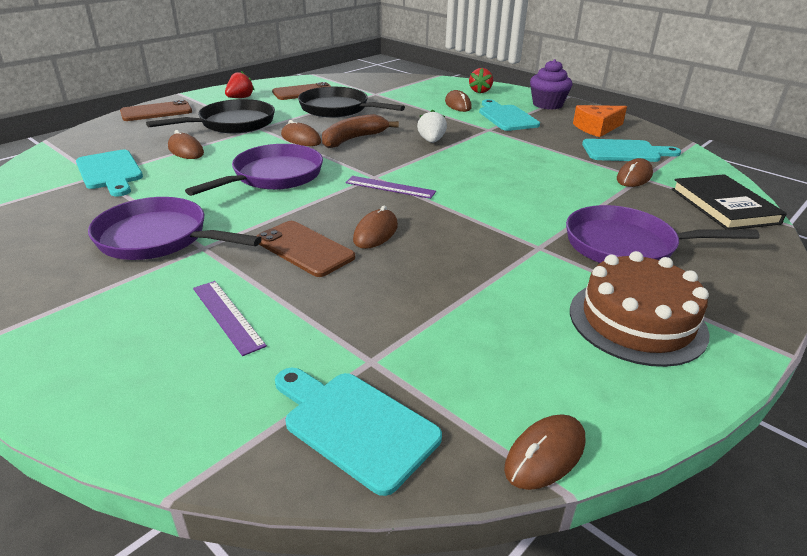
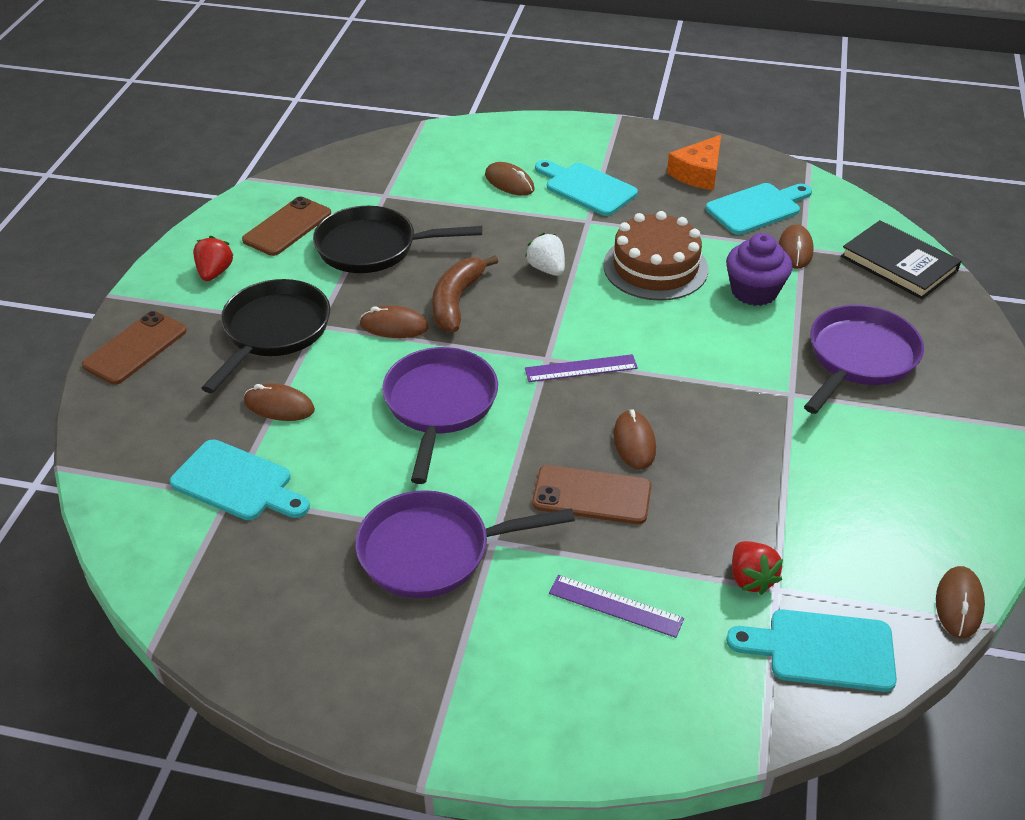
camera: 30 degrees left, 10 degrees up
red strawberry [469,68,493,93] -> red strawberry moved to [732,541,783,595]
purple cupcake [530,59,572,110] -> purple cupcake moved to [726,233,792,306]
purple pan [566,205,759,263] -> purple pan turned 150 degrees clockwise [804,305,924,414]
brown cake [570,251,710,367] -> brown cake moved to [603,211,708,301]

